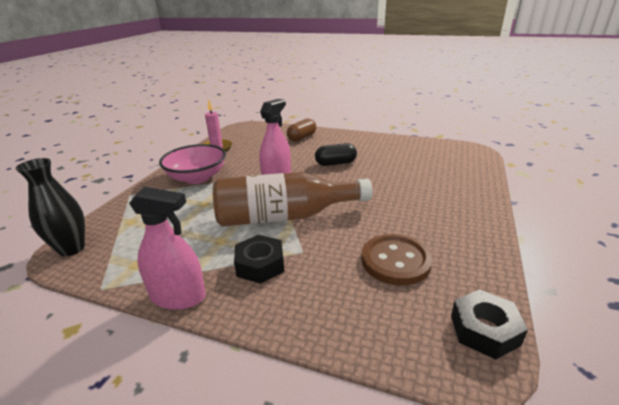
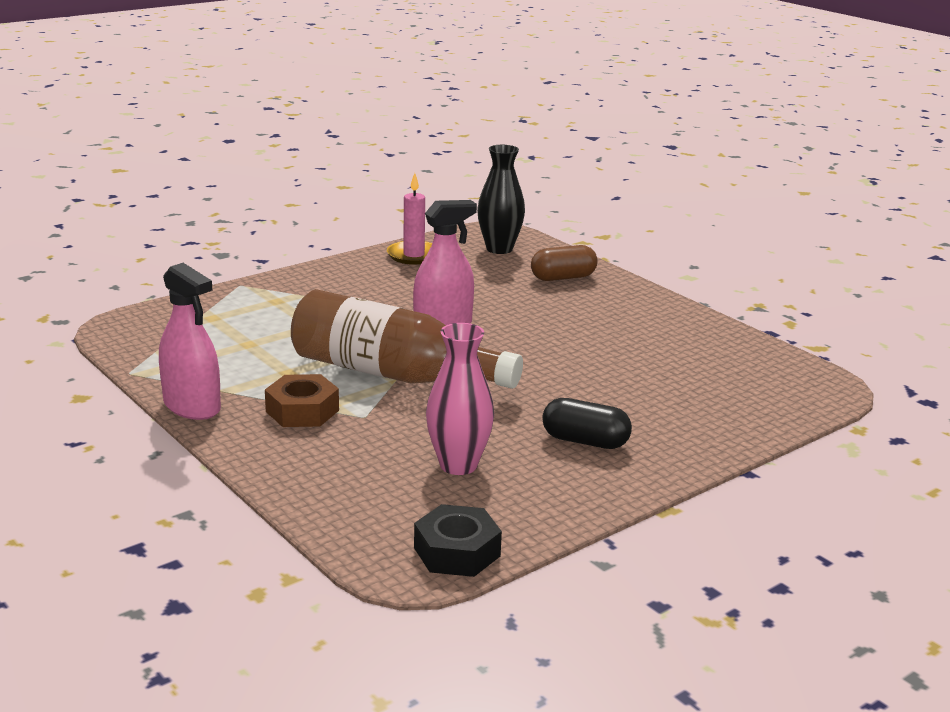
camera: 30 degrees right, 5 degrees down
black vase [16,158,85,256] -> black vase moved to [477,145,525,254]
pink bowl [159,144,226,184] -> none
black nut [234,235,284,284] -> brown nut [265,374,339,427]
black capsule [315,143,357,166] -> black capsule moved to [542,398,632,449]
brown button [361,234,433,285] -> pink vase [426,323,494,475]

